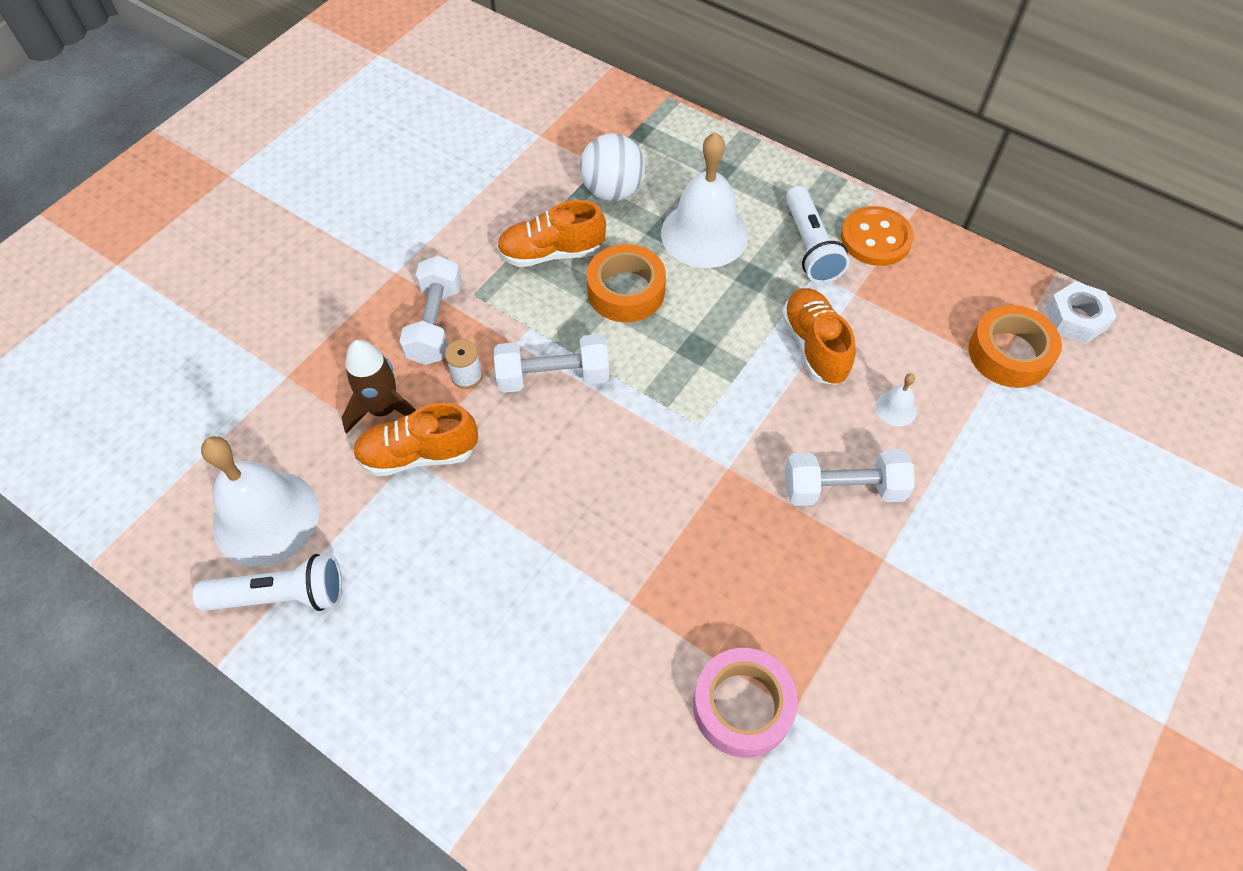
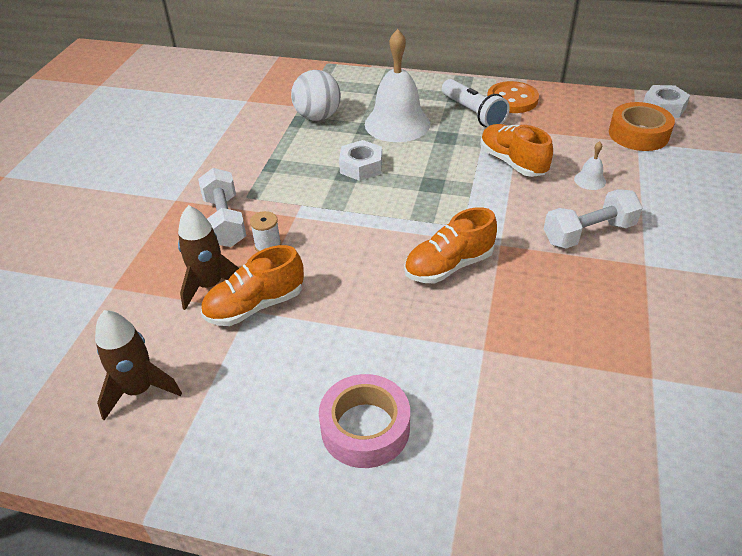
camera: 20 degrees left, 15 degrees down
white flashlight [193,554,342,611] -> none
white bell [201,436,319,567] -> brown rocket [95,310,182,420]
white dumbbell [494,334,609,393] -> none
orange shoe [497,200,606,267] -> orange shoe moved to [404,207,497,283]
orange tape [587,244,666,322] -> white nut [339,140,382,181]
pink tape [693,648,798,758] -> pink tape moved to [319,374,410,468]

